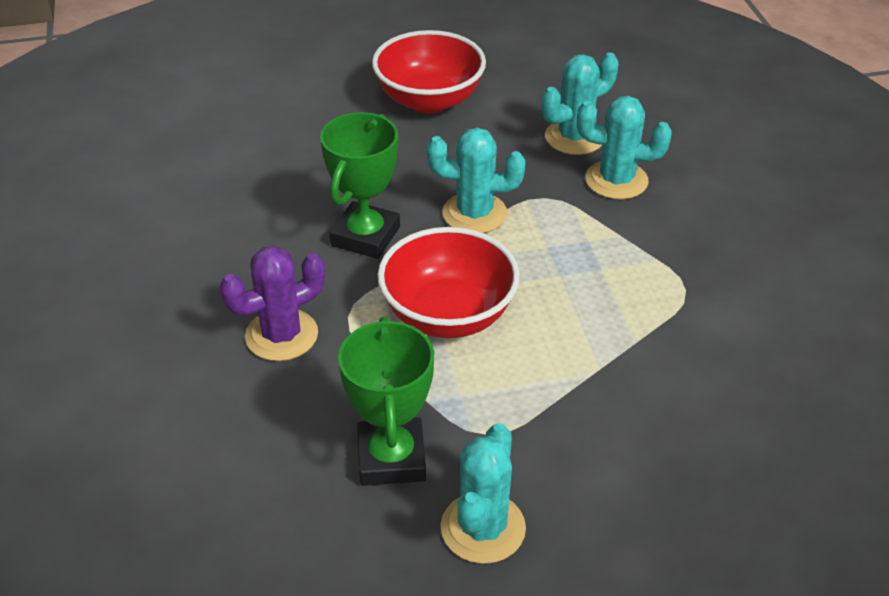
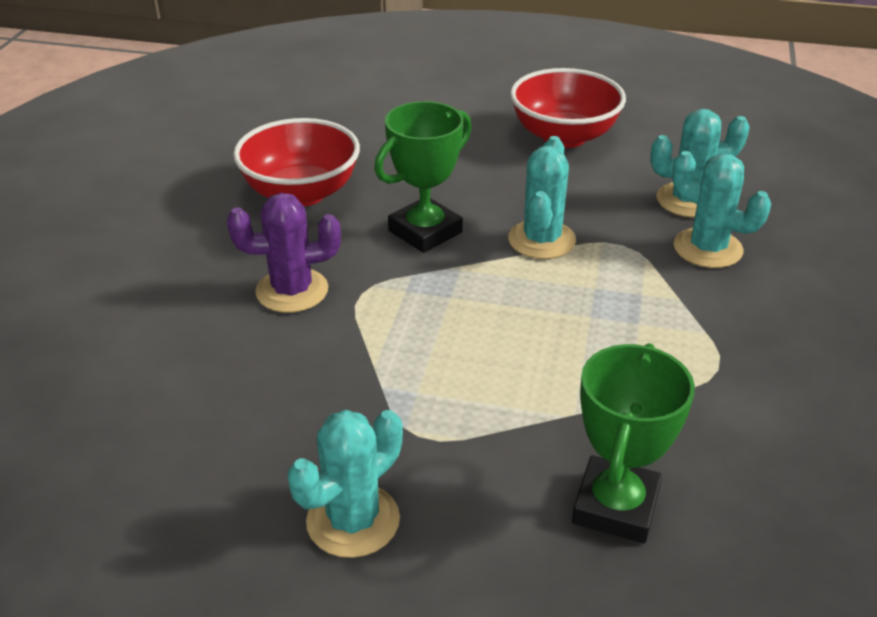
camera: 25 degrees right, 5 degrees down
green trophy [338,317,434,486] -> green trophy moved to [572,343,695,543]
red bowl [377,227,520,338] -> red bowl moved to [233,118,360,207]
turquoise cactus [427,128,525,233] -> turquoise cactus turned 75 degrees clockwise [508,136,576,259]

